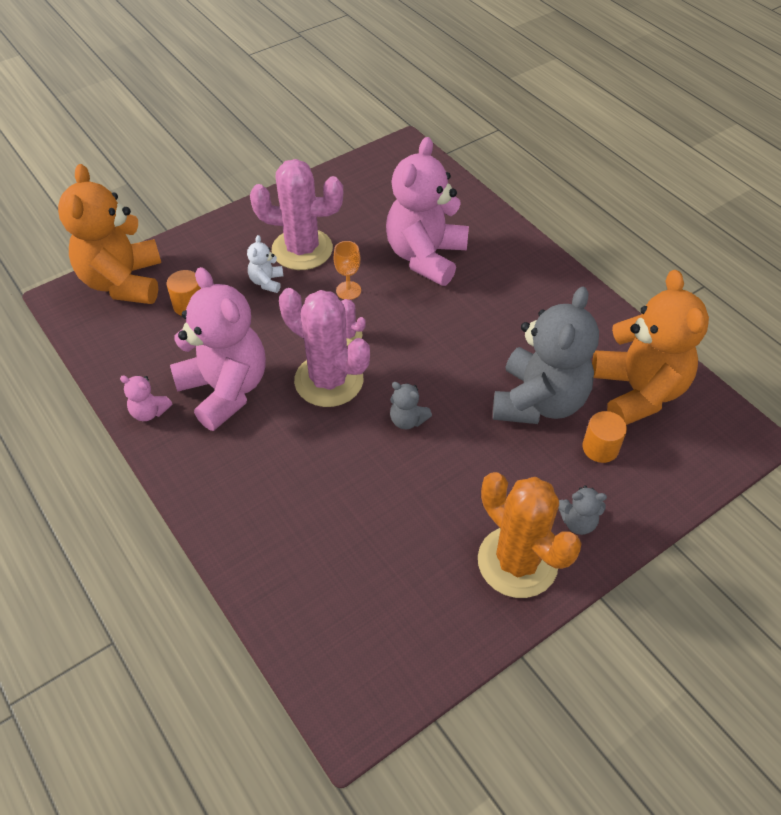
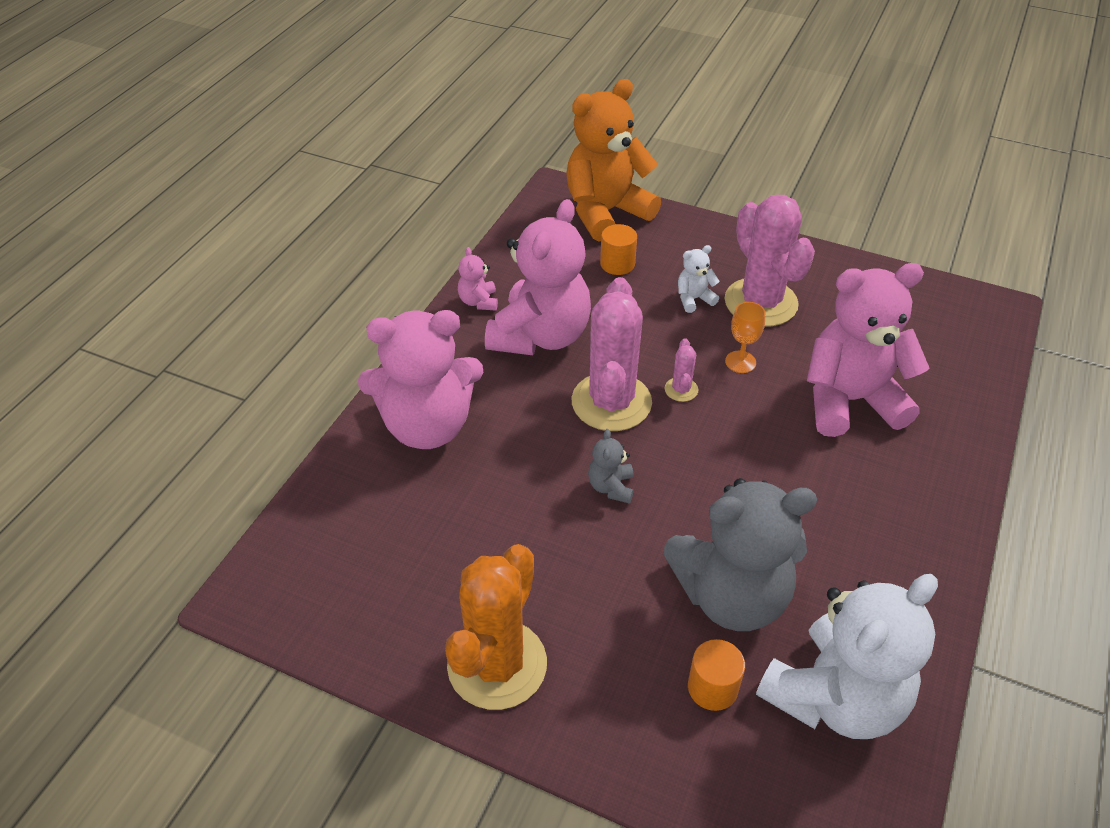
camera: 60 degrees right, 5 degrees down
grey teddy bear [558,485,607,535] -> none
orange teddy bear [592,270,709,425] -> white teddy bear [756,574,938,739]
none -> pink teddy bear [358,310,484,449]

